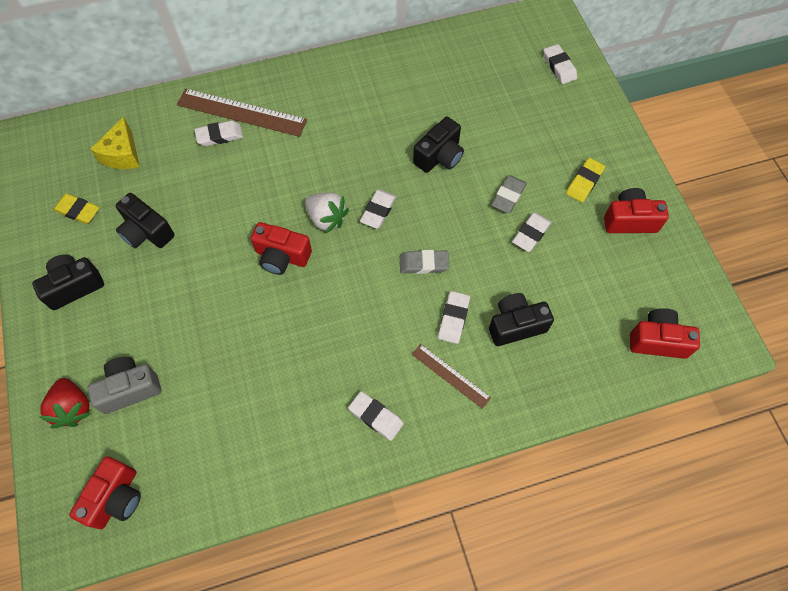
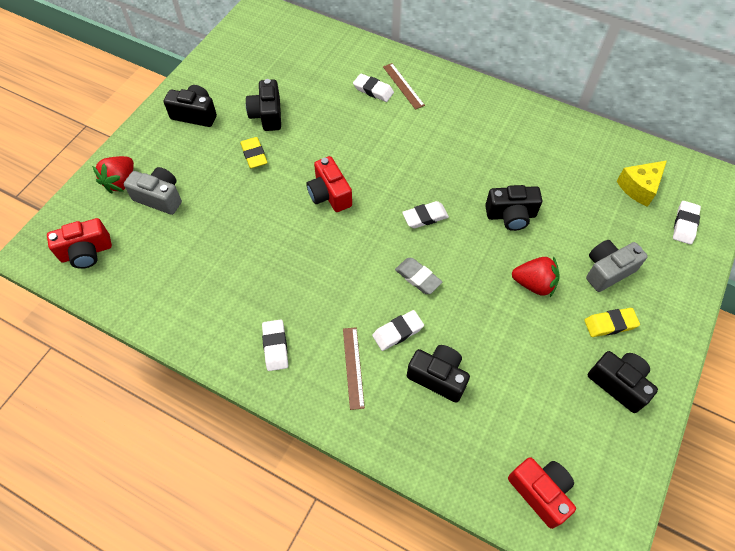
camera: 45 degrees right, 5 degrees down
yellow eraser [53,193,100,224] -> yellow eraser moved to [240,137,267,168]
yellow cheese [90,116,140,169] -> yellow cheese moved to [617,160,667,207]
brown ruler [177,88,307,137] -> brown ruler [383,63,425,110], size x0.56
white strawberry [305,193,349,233] -> none
grey eraser [491,175,527,213] -> red strawberry [512,256,560,297]
white eraser [512,212,552,252] -> none
red camera [604,188,669,233] -> black camera [588,351,658,413]
none -> grey camera [586,240,648,292]

